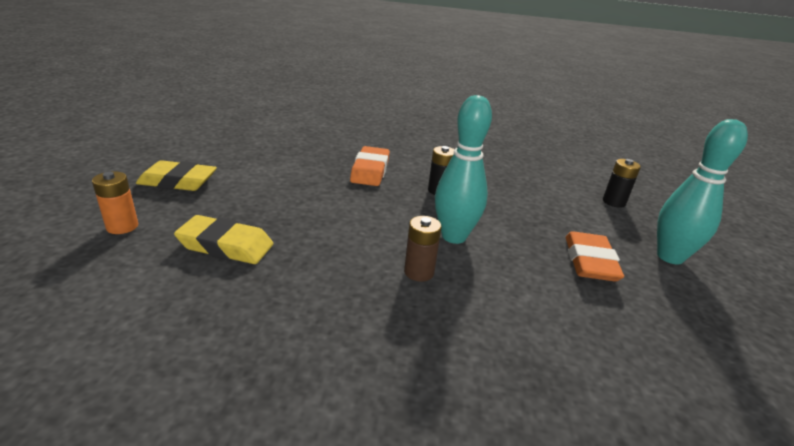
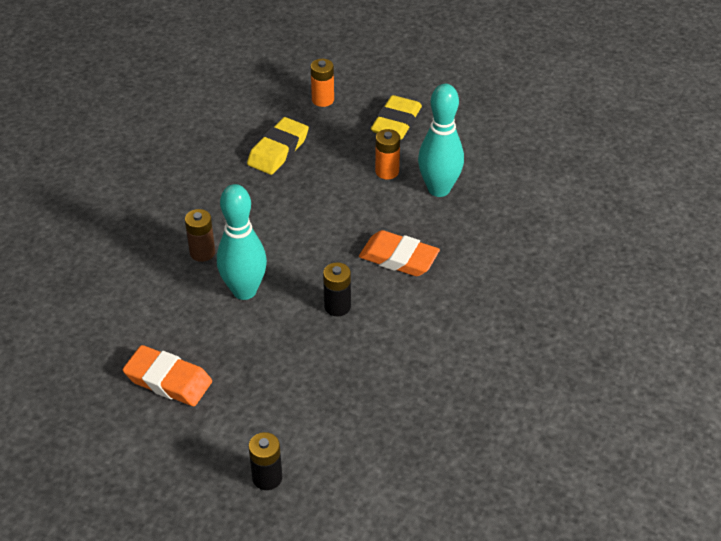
camera: 110 degrees right, 15 degrees up
turquoise bowling pin [657,119,748,265] -> turquoise bowling pin moved to [418,84,464,197]
none -> orange battery [375,129,400,179]

